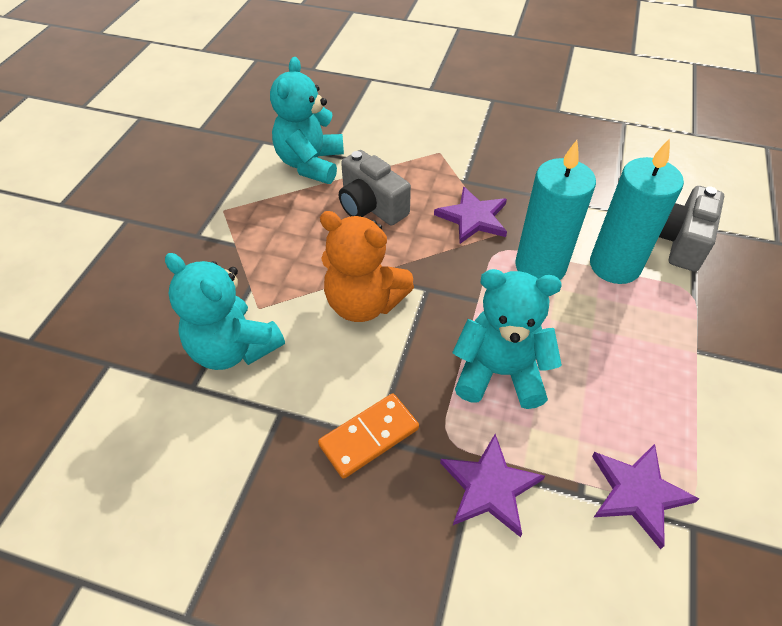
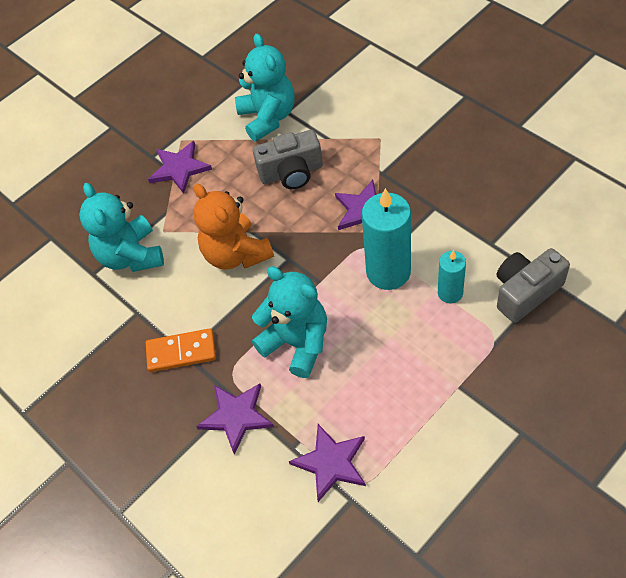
camera: 35 degrees right, 5 degrees up
turquoise teddy bear [270,57,344,184] -> turquoise teddy bear turned 120 degrees clockwise [235,33,295,141]
grey camera [339,150,411,226] -> grey camera turned 90 degrees counterclockwise [253,130,323,189]
turquoise candle [590,138,684,284] -> turquoise candle [438,250,466,303], size x0.56
none -> purple star [148,141,212,194]

